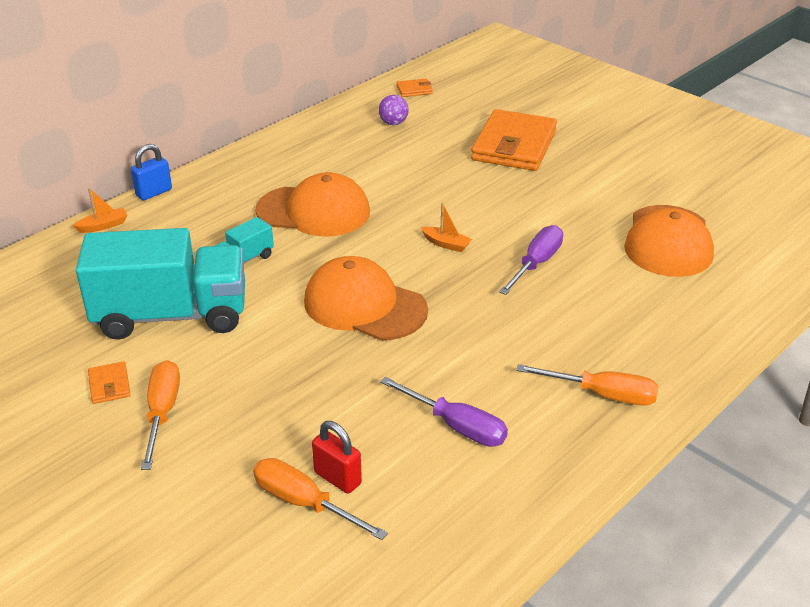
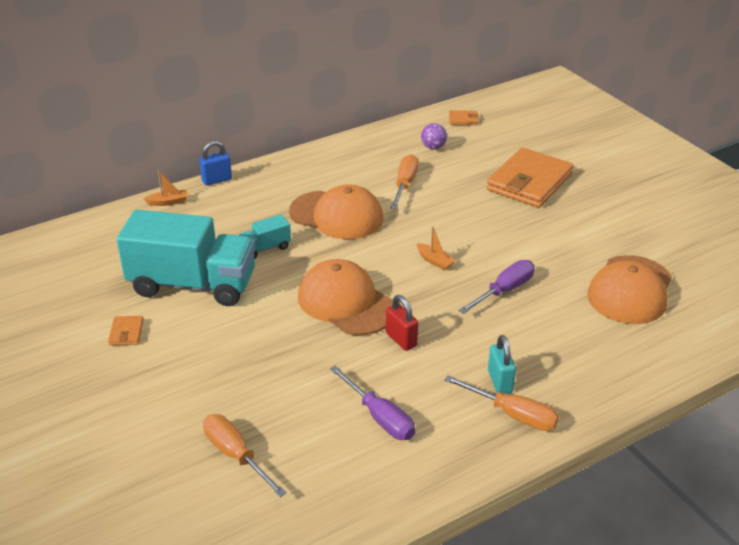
camera: 15 degrees right, 0 degrees up
orange screwdriver [141,360,180,470] -> orange screwdriver moved to [391,154,419,209]
red padlock [312,421,362,494] -> red padlock moved to [386,295,418,351]
none -> turquoise padlock [488,335,516,394]

